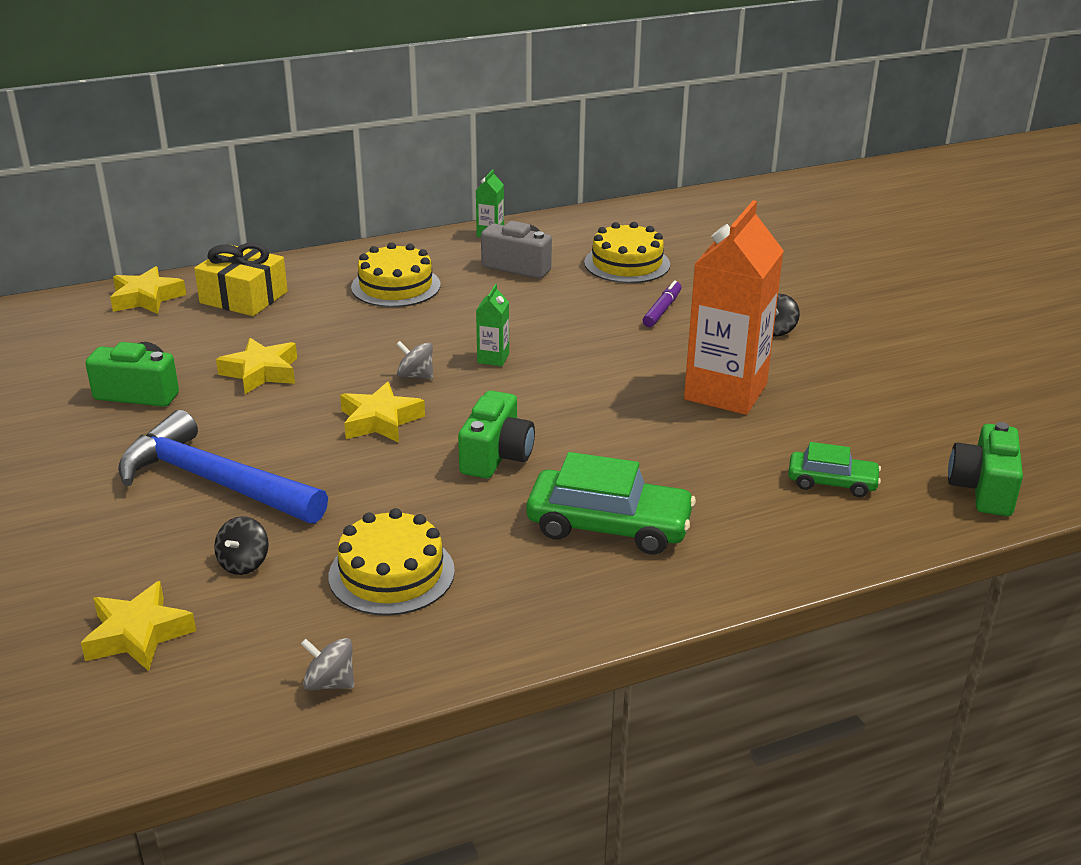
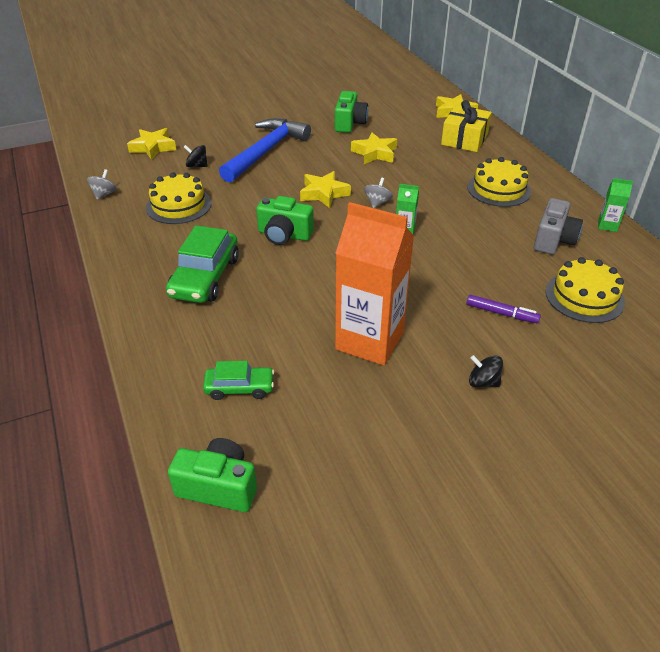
camera: 90 degrees right, 10 degrees up
green car [788,442,881,497] -> green car turned 105 degrees counterclockwise [203,361,274,400]

